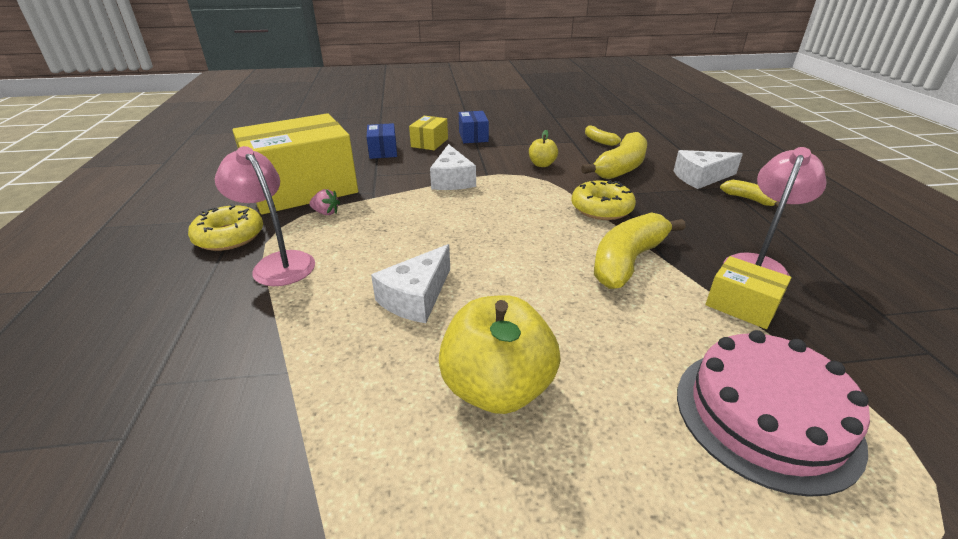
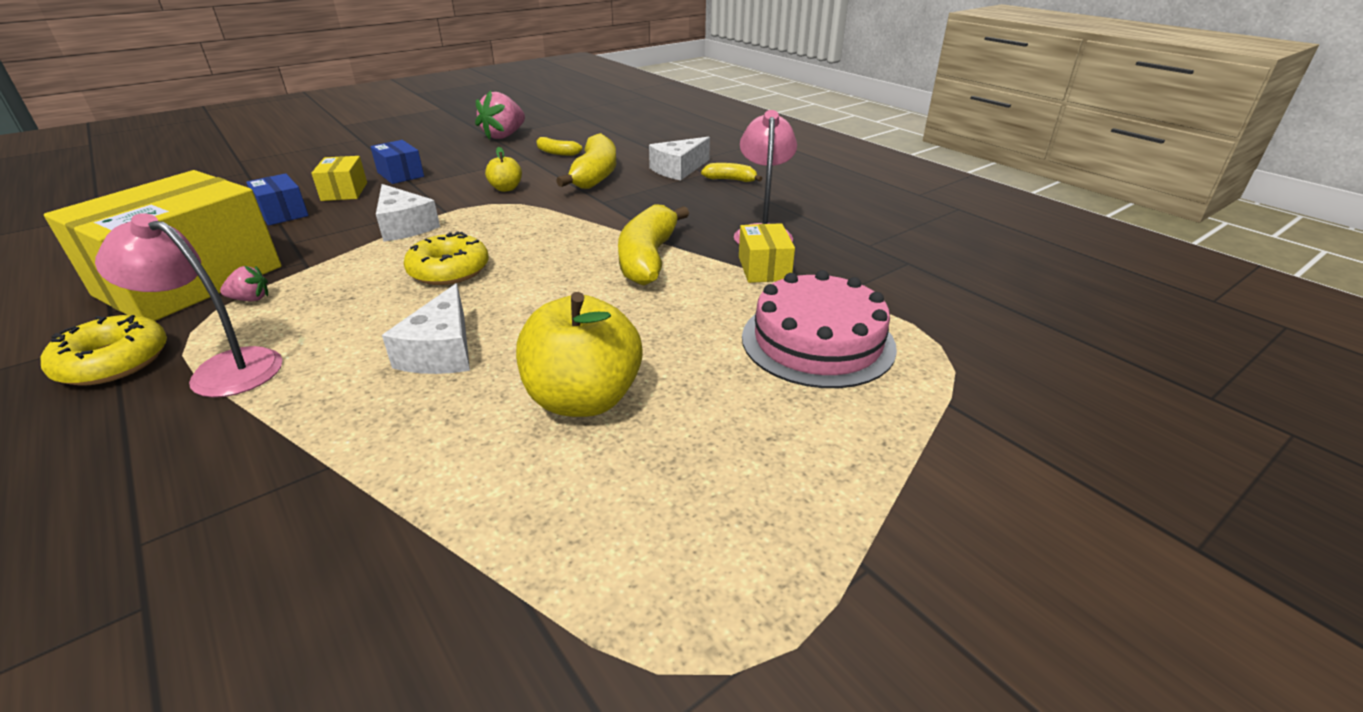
camera: 30 degrees left, 0 degrees up
yellow donut [571,180,636,220] -> yellow donut moved to [404,231,489,285]
yellow box [705,256,791,329] -> yellow box turned 75 degrees clockwise [739,223,795,283]
none -> pink strawberry [475,90,525,139]

